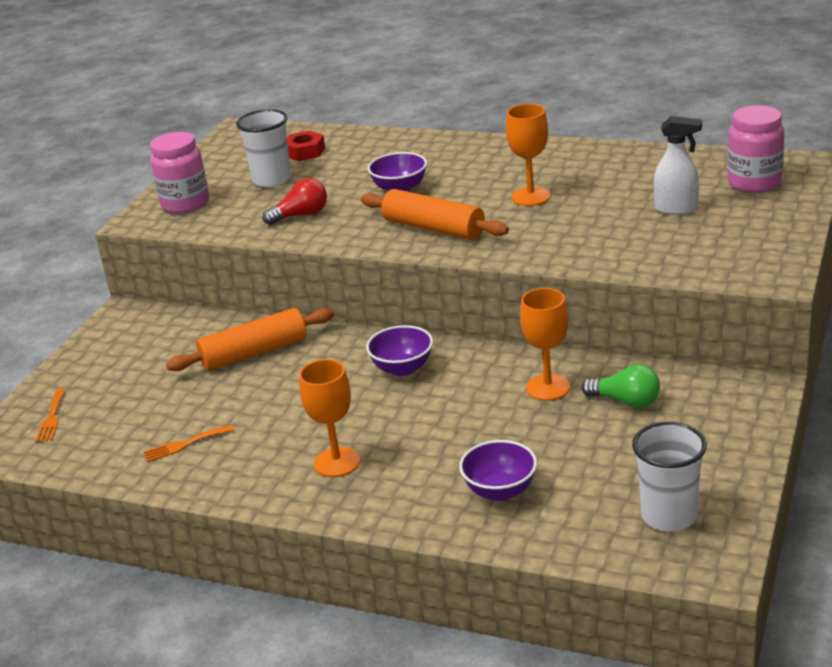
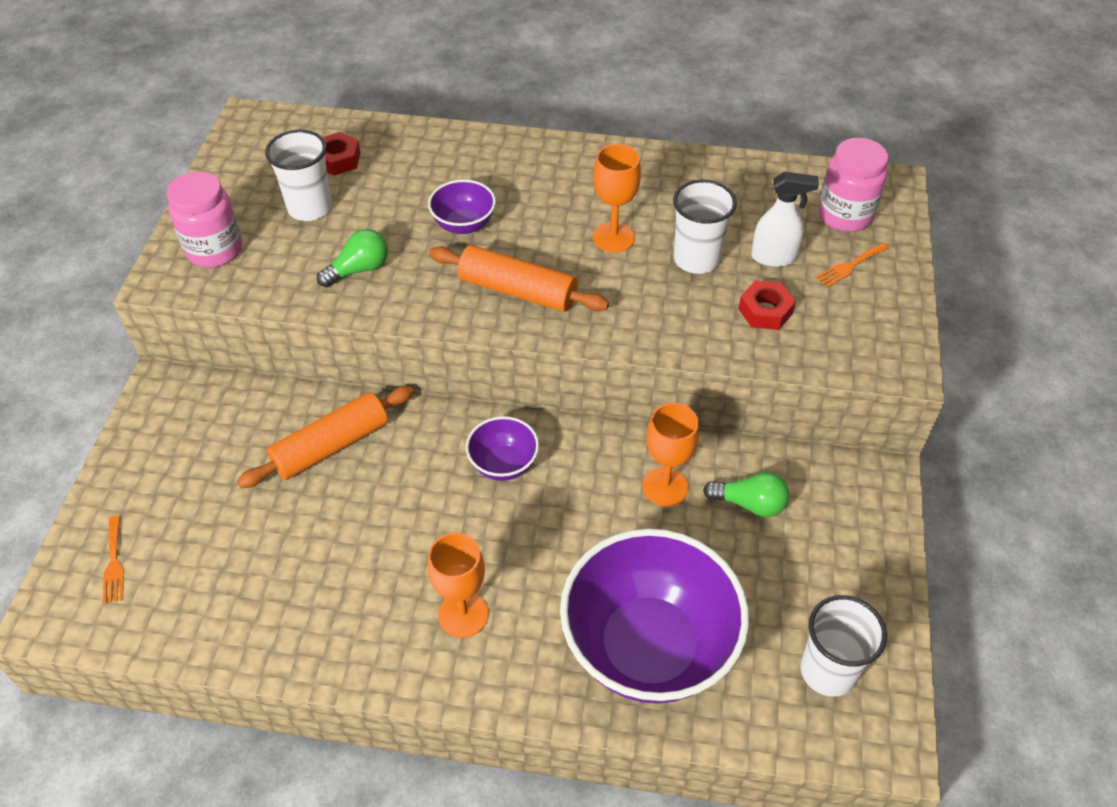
camera: 15 degrees left, 20 degrees up
orange fork [144,425,234,462] -> orange fork moved to [816,243,889,287]
red light bulb [262,178,327,225] -> green light bulb [317,229,388,288]
purple bowl [459,440,537,501] -> purple bowl [560,529,749,704], size x2.20
none -> white cup [673,180,737,274]
none -> red nut [738,281,796,330]

